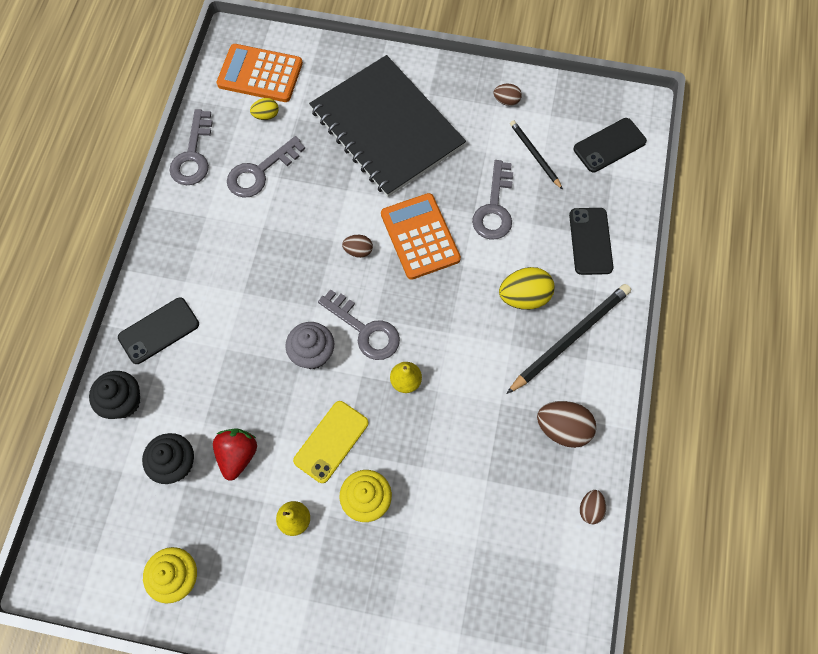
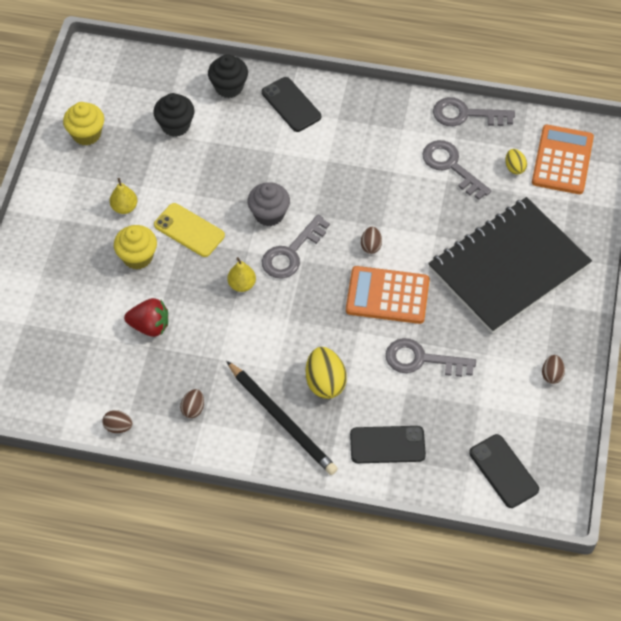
camera: 90 degrees right, 10 degrees down
red strawberry [213,428,257,481] -> red strawberry moved to [124,298,168,337]
orange calculator [381,193,461,280] -> orange calculator turned 150 degrees counterclockwise [346,266,430,324]
black pencil [510,120,563,190] -> none
brown egg [537,401,596,448] -> brown egg [180,389,204,418], size x0.56

